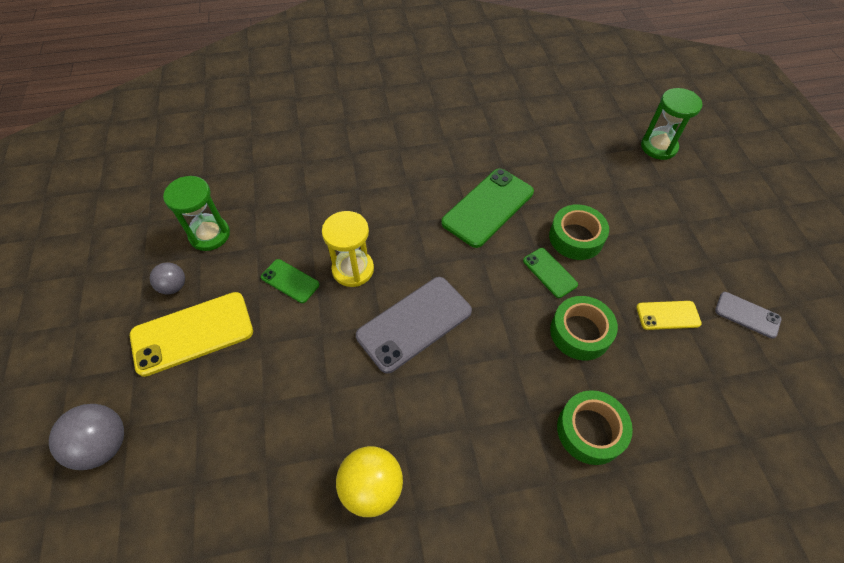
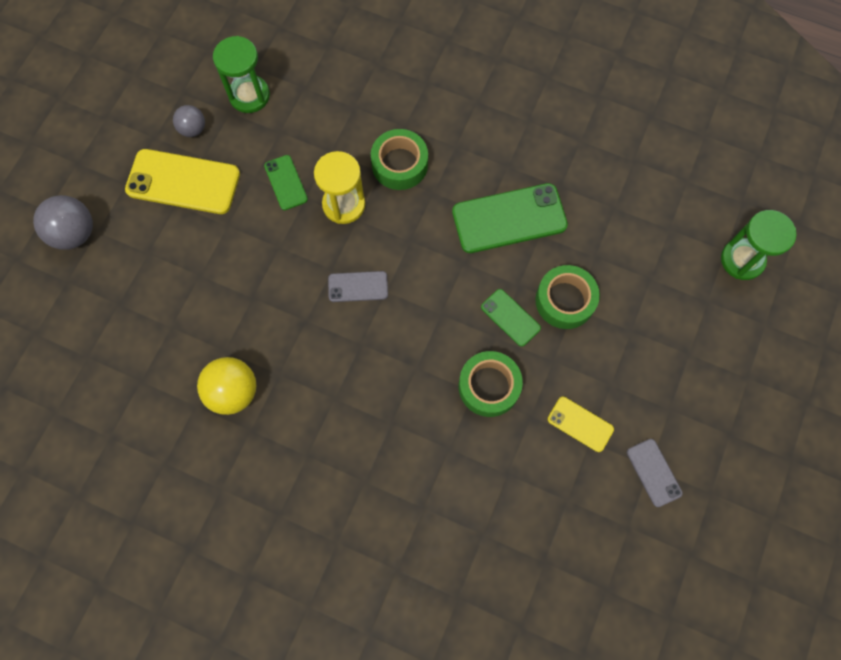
camera: 35 degrees right, 15 degrees up
grey phone [356,277,472,374] -> grey phone [328,271,388,302], size x0.53
green phone [523,248,578,298] -> green phone turned 45 degrees counterclockwise [481,289,541,347]
green tape [557,390,633,465] -> green tape moved to [371,129,428,190]

